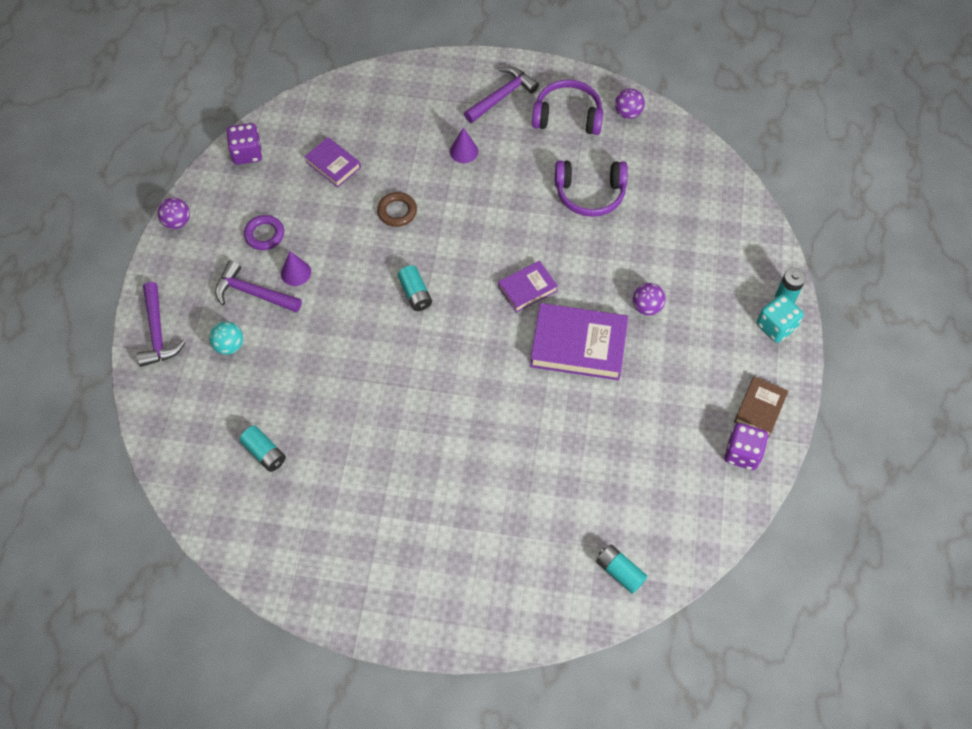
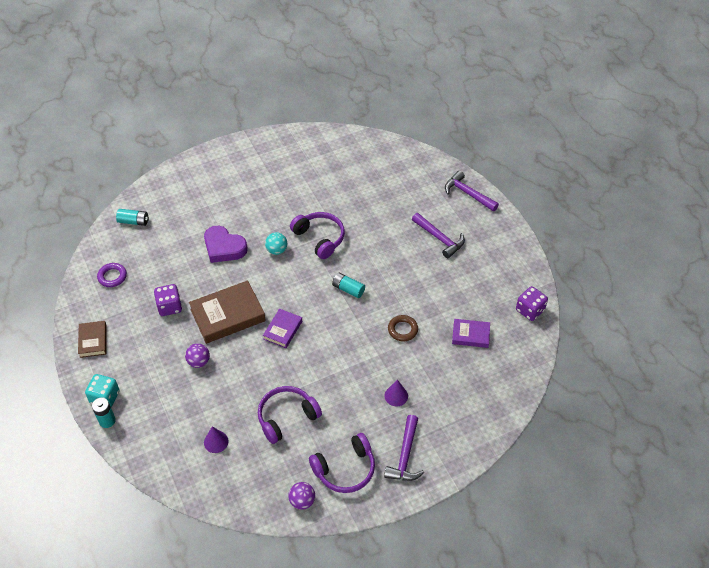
camera: 145 degrees right, 10 degrees down
purple ball [158,198,190,229] -> none
turquoise ball [209,322,243,355] -> turquoise ball moved to [265,232,287,255]
purple hammer [215,261,302,313] -> purple hammer turned 60 degrees clockwise [412,213,465,258]
turquoise battery [239,426,286,472] -> none
purple ring [244,215,284,250] -> purple ring moved to [97,263,127,287]
purple cone [281,251,311,286] -> purple cone moved to [204,426,229,453]
purple book [530,303,628,380] -> brown book [189,281,266,344]
purple dice [724,423,768,470] -> purple dice moved to [154,284,182,316]
none -> purple heart [204,226,248,263]
none -> purple headphones [290,212,345,259]

